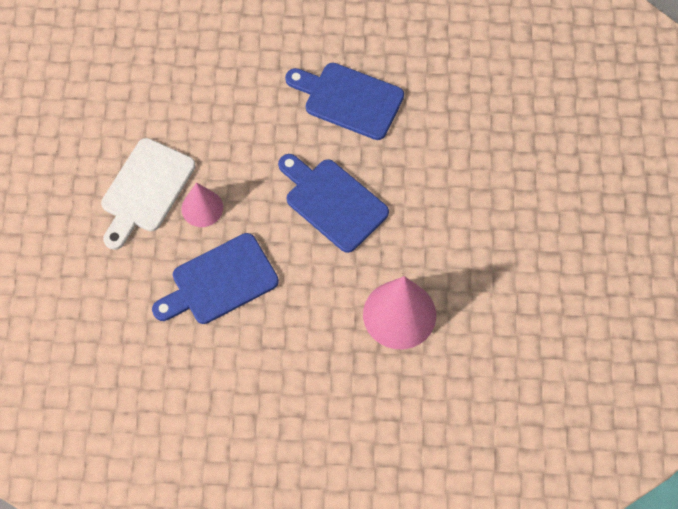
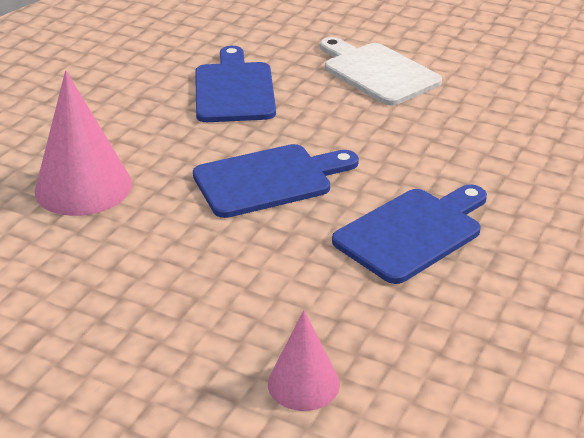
camera: 115 degrees right, 30 degrees down
pink cone [181,182,223,227] -> pink cone moved to [268,310,340,411]

